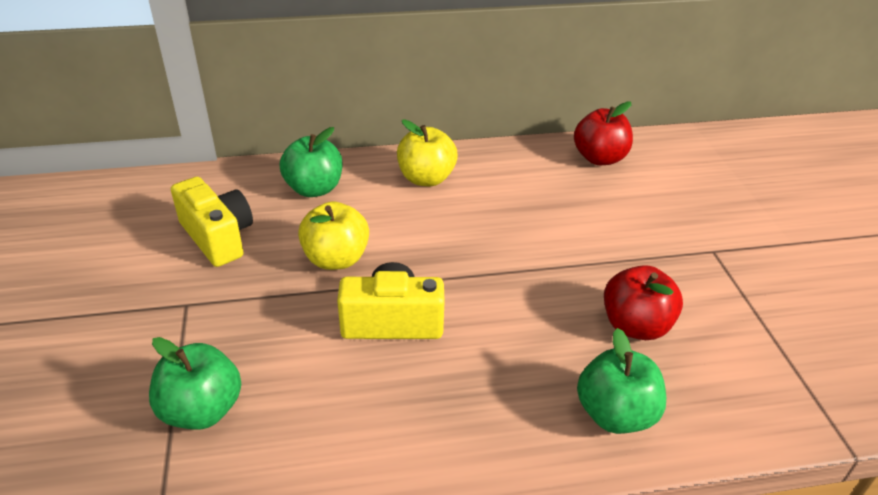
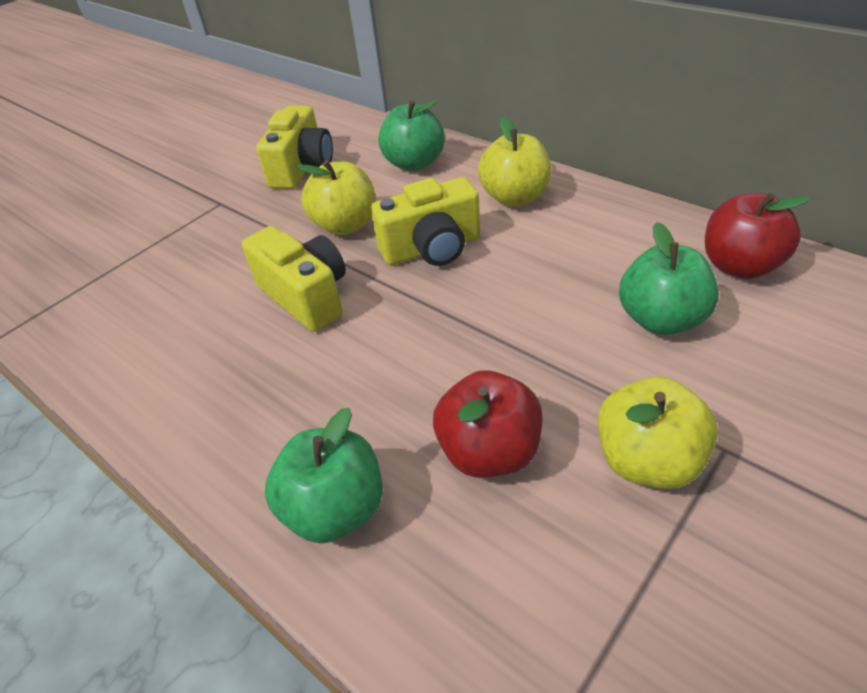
camera: 55 degrees right, 5 degrees up
green apple [149,337,241,430] -> green apple moved to [619,222,719,335]
none -> yellow camera [371,177,480,266]
none -> yellow apple [598,377,718,489]

